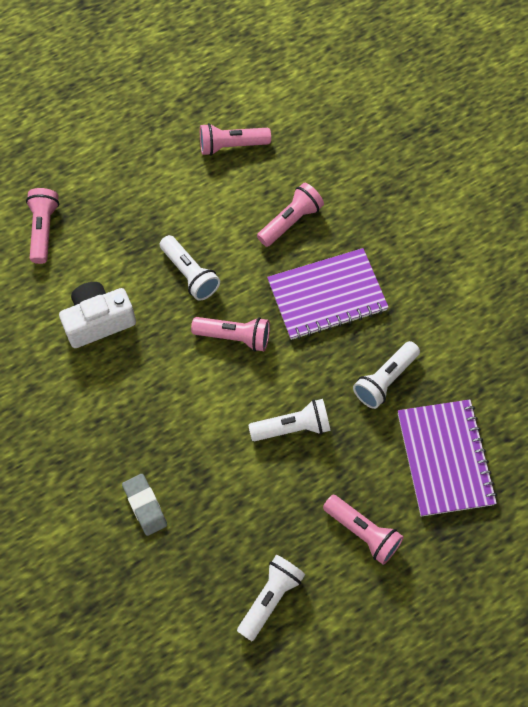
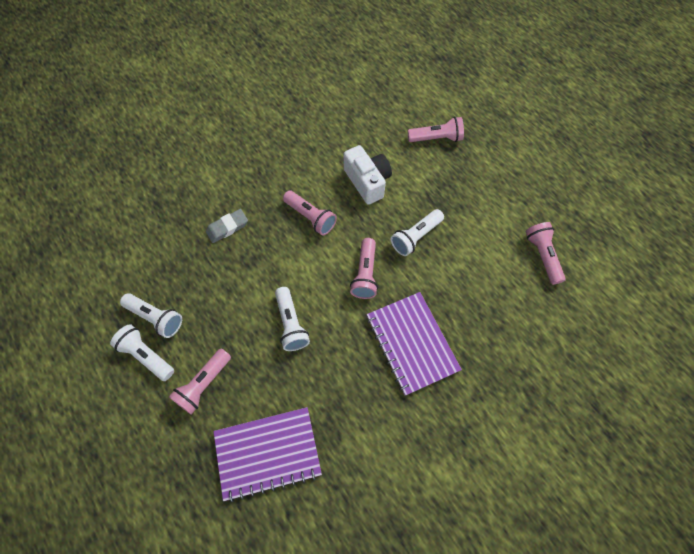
camera: 85 degrees right, 0 degrees up
pink flashlight [257,183,324,247] -> pink flashlight moved to [283,190,337,235]
white flashlight [353,341,420,409] -> white flashlight moved to [110,324,174,381]

